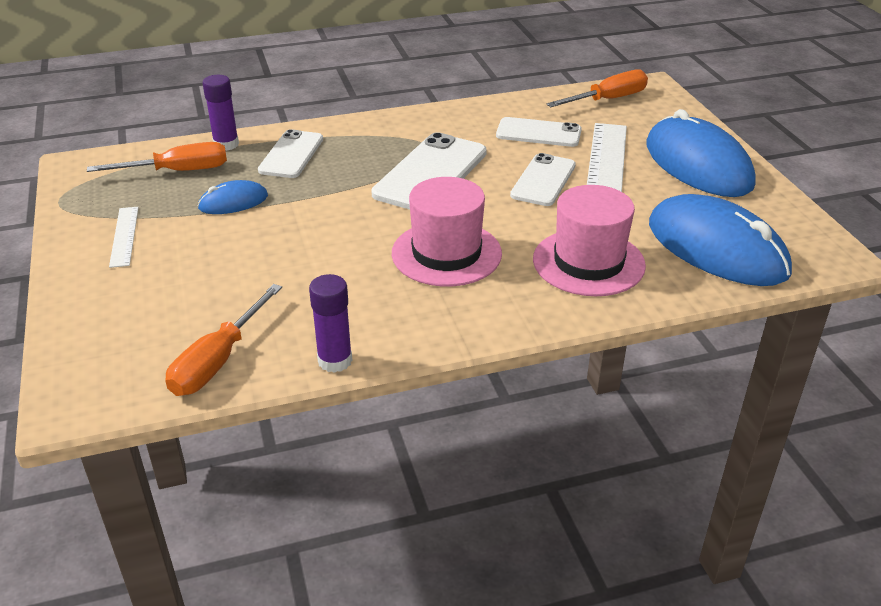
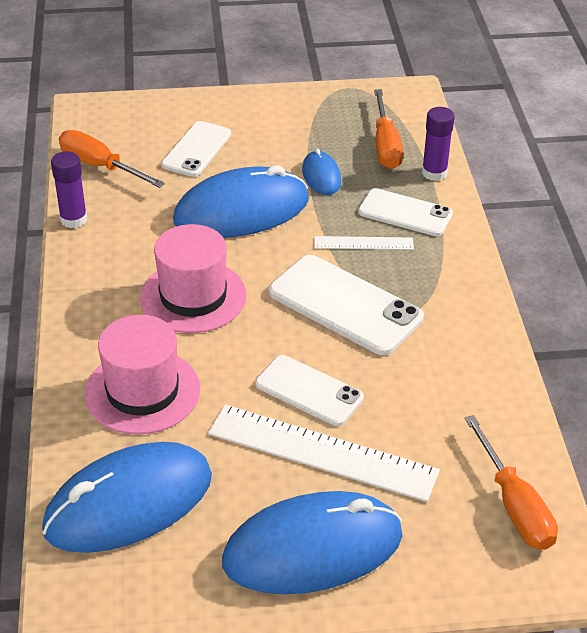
camera: 100 degrees right, 5 degrees up
white ruler [109,207,139,268] -> white ruler moved to [314,236,414,250]
white phone [496,117,582,147] -> white phone moved to [161,121,231,177]
none -> blue mouse [173,165,309,238]

